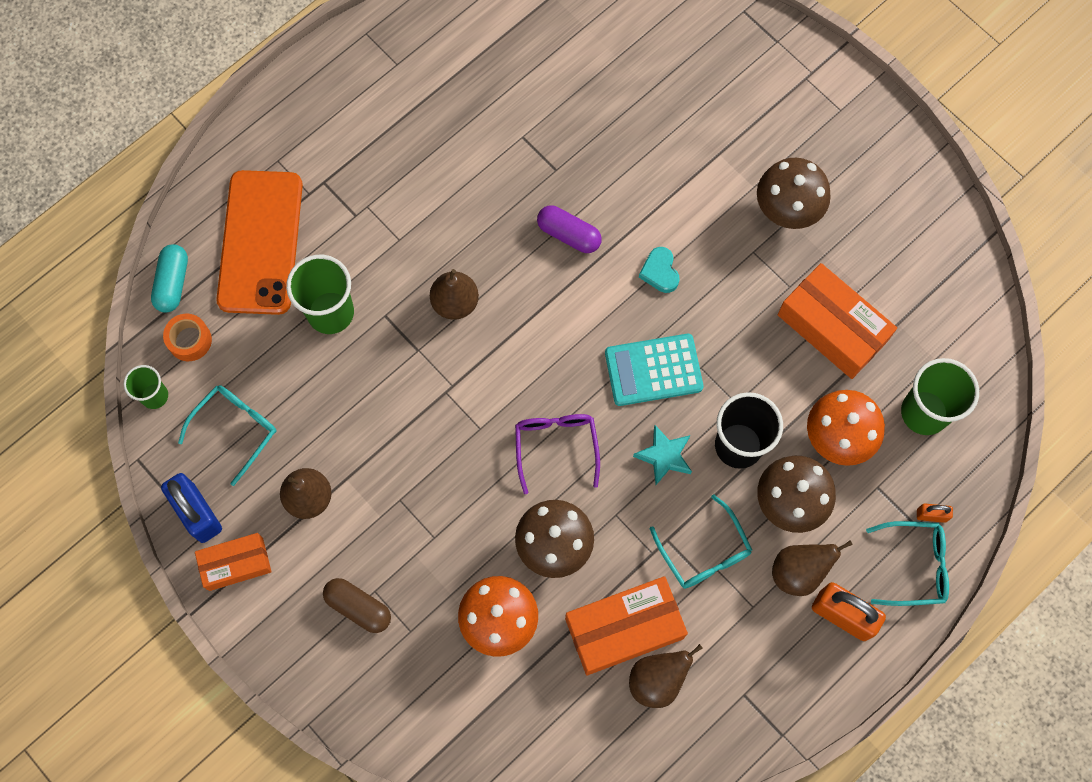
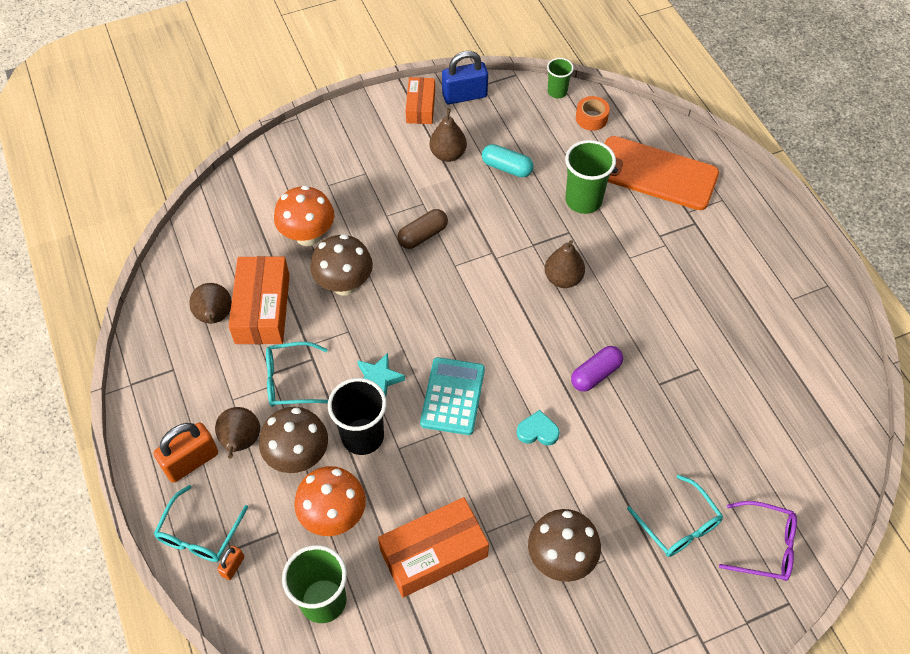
camera: 110 degrees right, 15 degrees down
turquoise capsule [151,244,188,313] -> turquoise capsule moved to [482,144,534,177]
turquoise glasses [178,385,277,486] -> turquoise glasses moved to [627,475,723,557]
brown capsule [323,578,391,633] -> brown capsule moved to [397,209,448,249]
purple glasses [515,414,600,494] -> purple glasses moved to [719,501,797,581]

